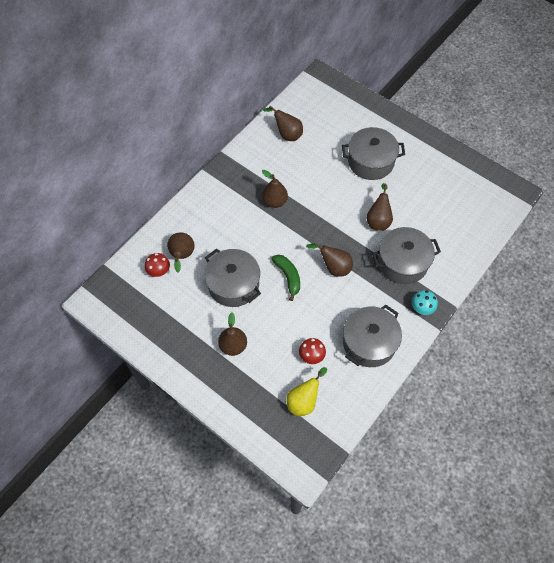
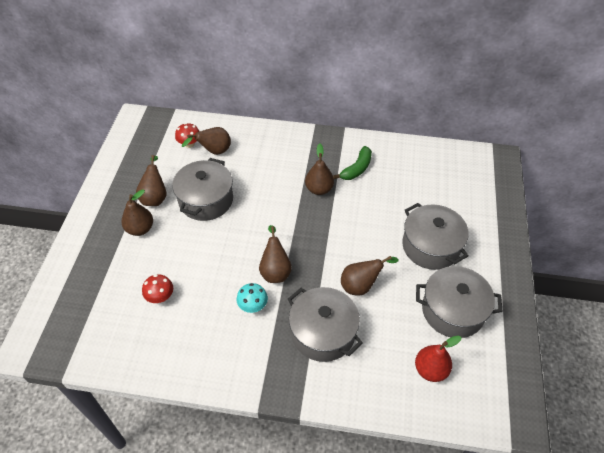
camera: 60 degrees right, 10 degrees down
brown pear [263,105,303,141] -> brown pear moved to [136,155,166,206]
green banana [271,255,300,301] -> green banana moved to [333,146,372,180]
yellow pear [286,367,327,416] -> none
grey pot [343,304,402,367] -> grey pot moved to [416,266,503,338]
turquoise mushroom [412,290,438,315] -> turquoise mushroom moved to [237,283,268,313]
none -> red pear [415,336,462,382]

